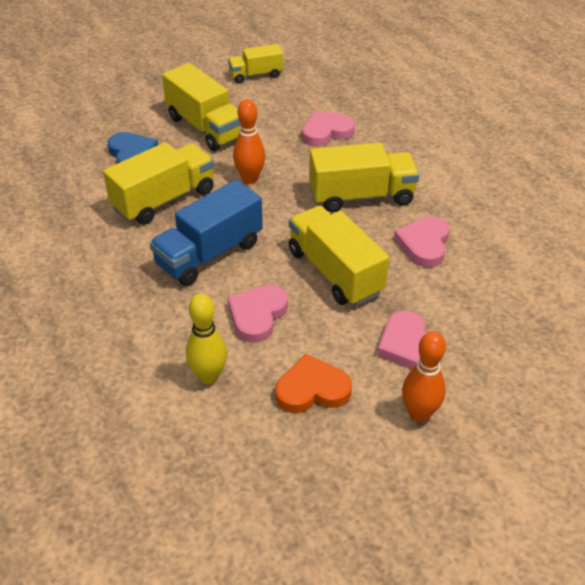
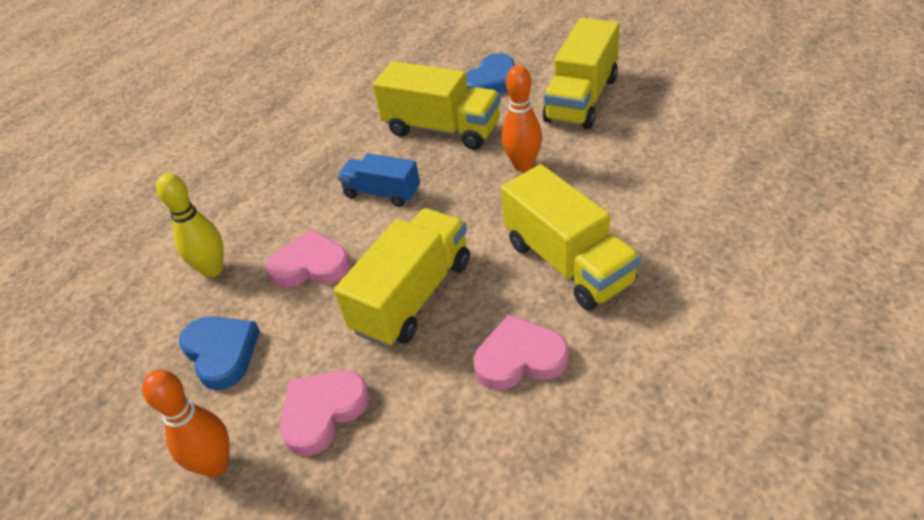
camera: 70 degrees right, 0 degrees up
blue truck [150,180,263,286] -> blue truck [338,153,420,207], size x0.61
yellow truck [228,44,283,83] -> none
orange heart [275,354,352,413] -> blue heart [179,316,260,390]
pink heart [302,110,355,146] -> none

